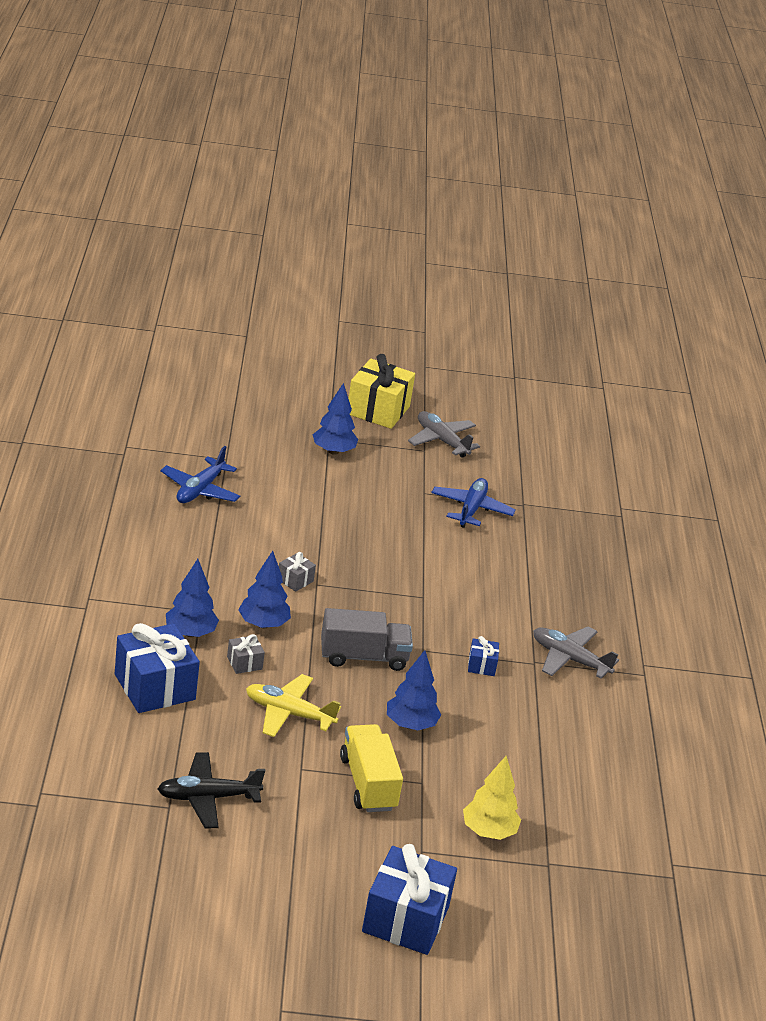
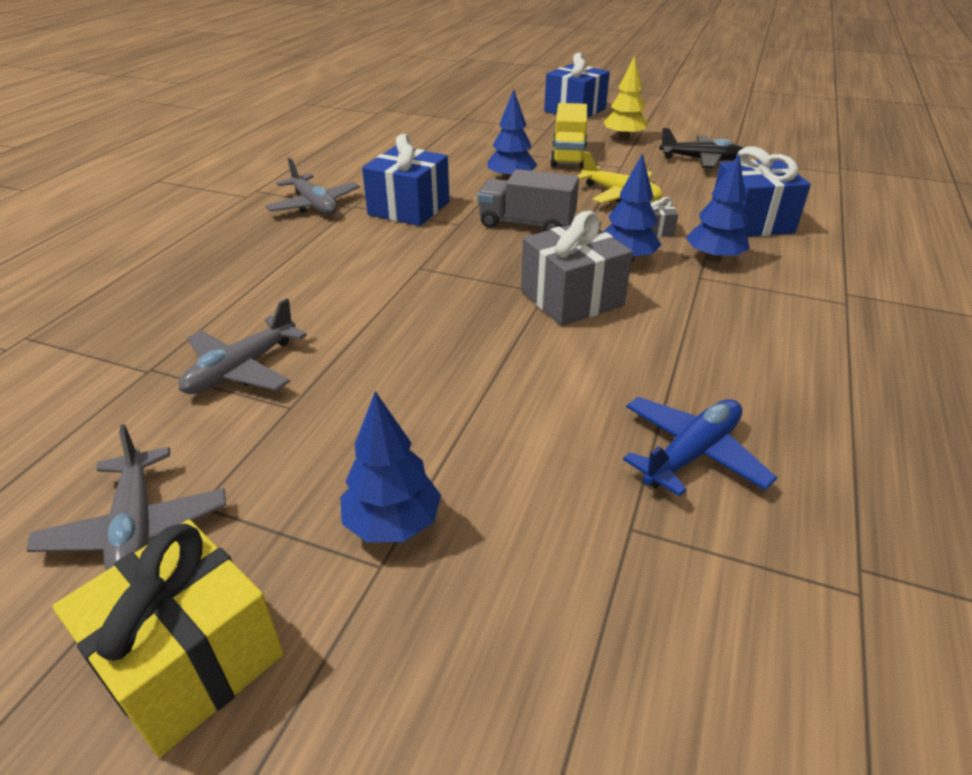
camera: 155 degrees left, 5 degrees up
grey gift [279,552,316,592] -> grey gift [521,211,633,326], size x2.18
blue plane [431,478,515,528] -> grey plane [179,298,307,394]
yellow tree [463,756,521,840] -> yellow tree moved to [603,56,648,140]
blue gift [468,636,499,676] -> blue gift [362,134,449,226], size x2.18

